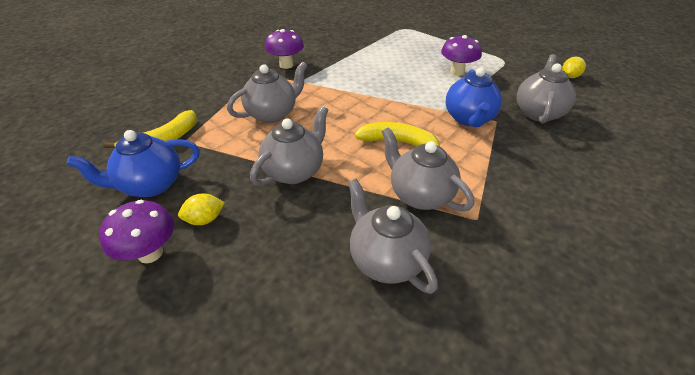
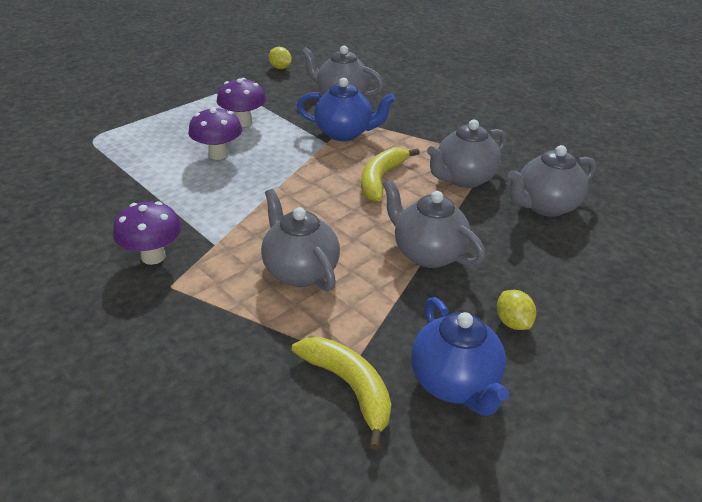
camera: 85 degrees left, 5 degrees down
purple mushroom [99,200,174,263] -> purple mushroom moved to [188,107,242,160]

